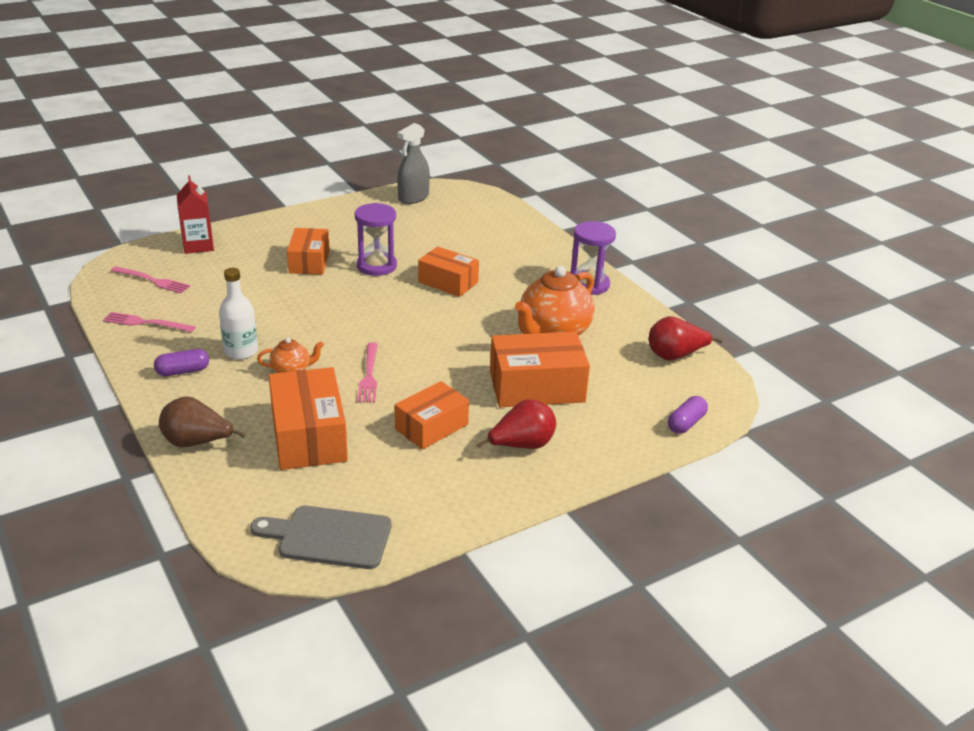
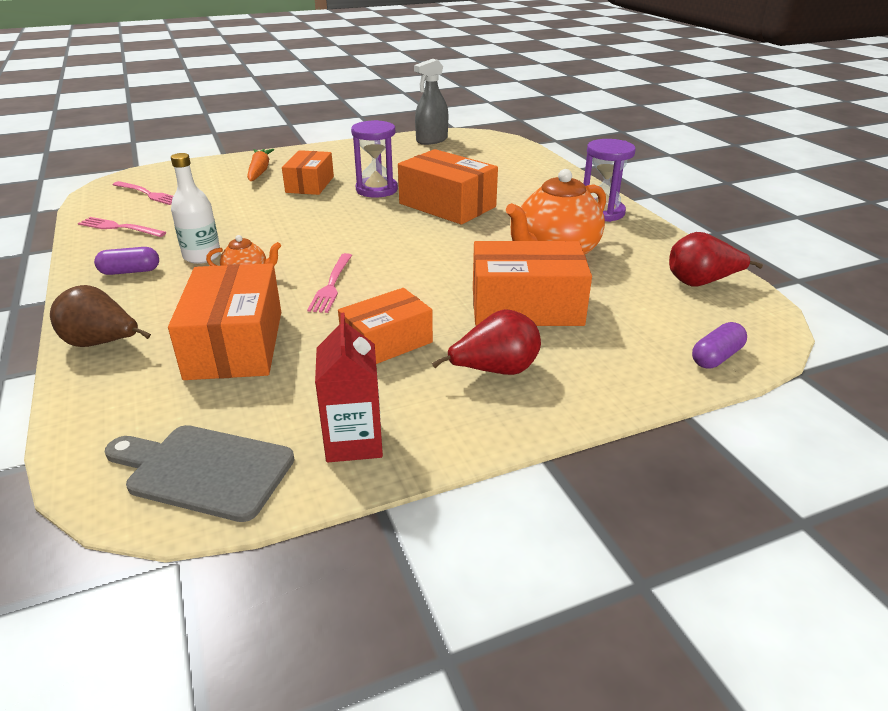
camera: 10 degrees right, 0 degrees up
red carton [177,175,214,254] -> red carton moved to [315,313,383,462]
orange box [418,246,479,297] -> orange box [398,149,498,225], size x1.51
none -> orange carrot [247,149,274,181]

